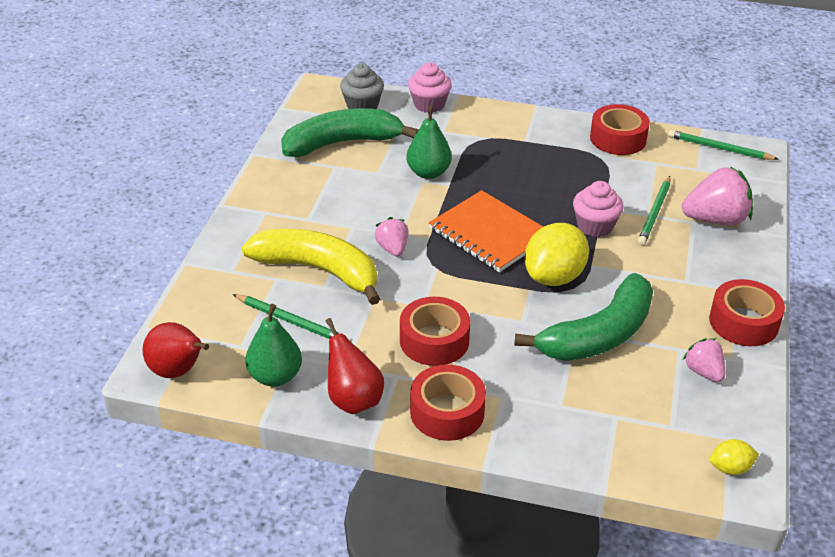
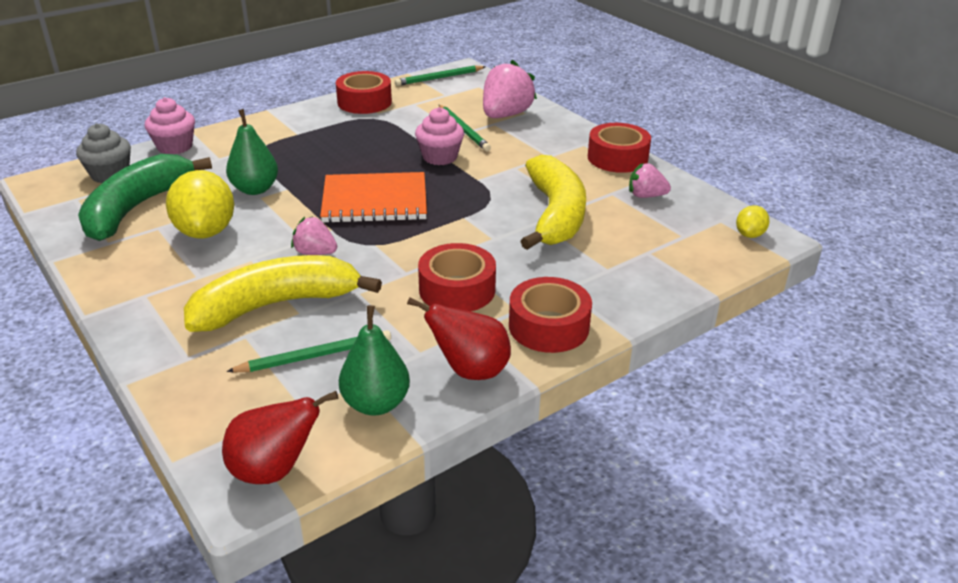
camera: 50 degrees left, 5 degrees down
green banana [514,273,653,361] -> yellow banana [520,155,586,250]
yellow lemon [525,223,589,286] -> yellow lemon moved to [166,170,234,238]

